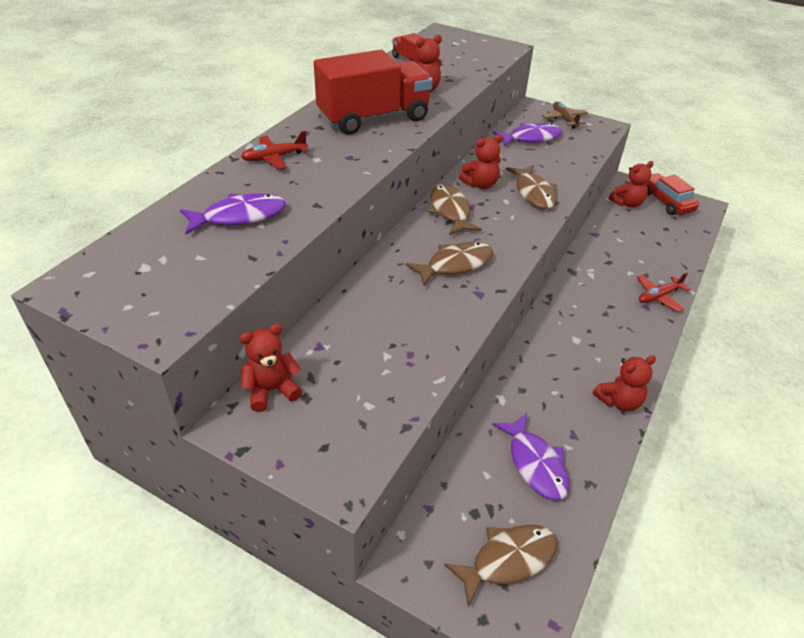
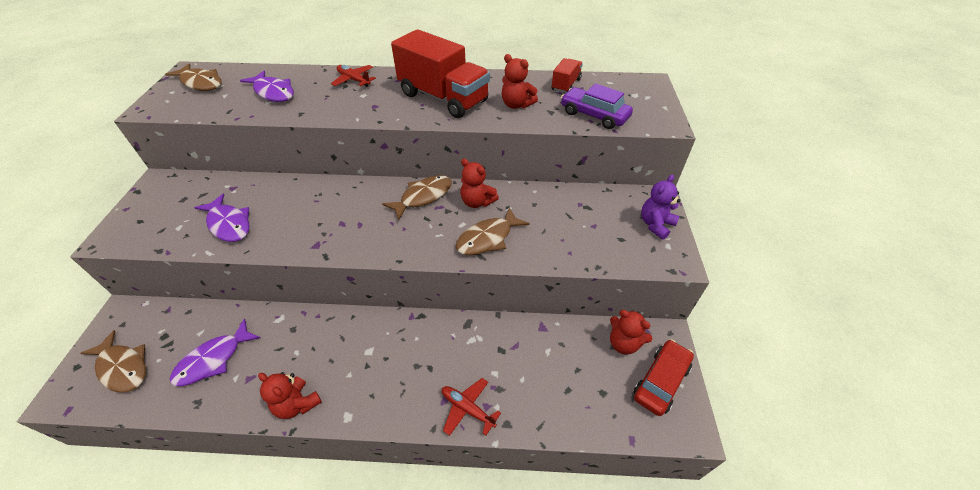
camera: 65 degrees right, 5 degrees up
red teddy bear [239,324,302,412] -> none
brown fish [405,242,493,286] -> brown fish moved to [165,64,222,91]
purple fish [493,123,563,146] -> purple fish moved to [194,194,249,242]
brown plane [542,102,588,129] -> purple teddy bear [641,174,680,240]
none -> purple car [561,83,633,129]

